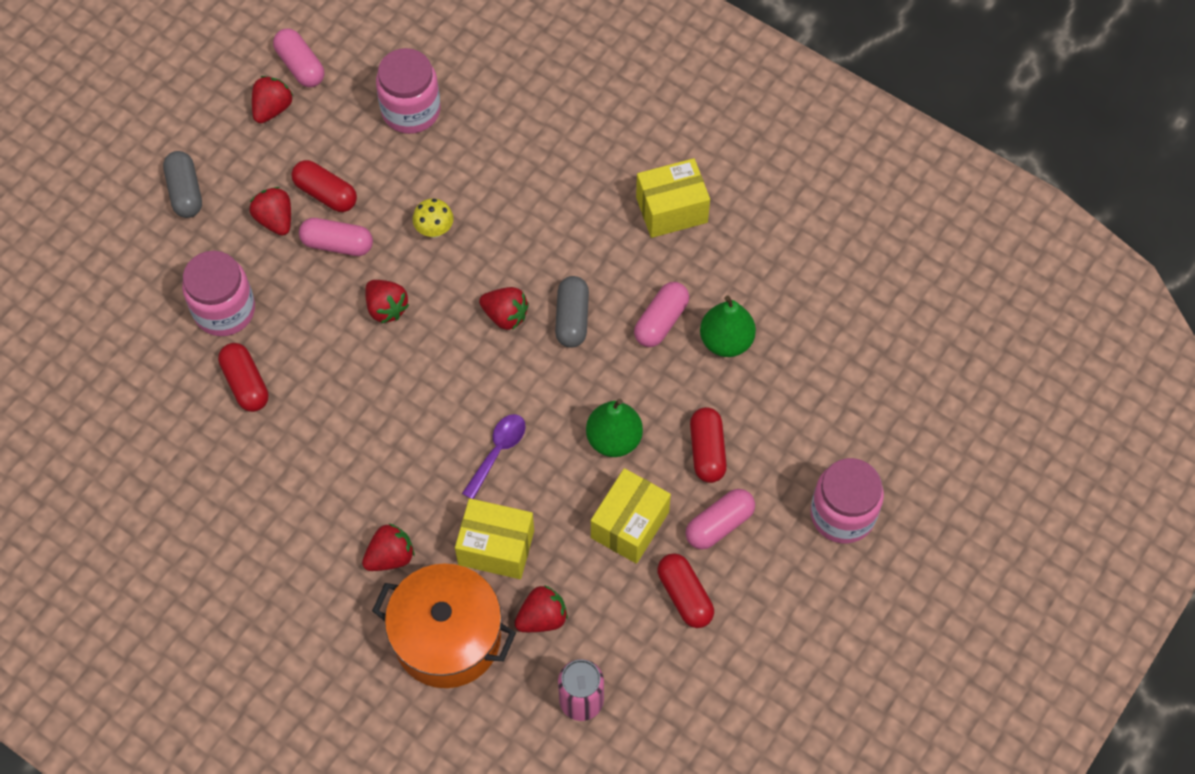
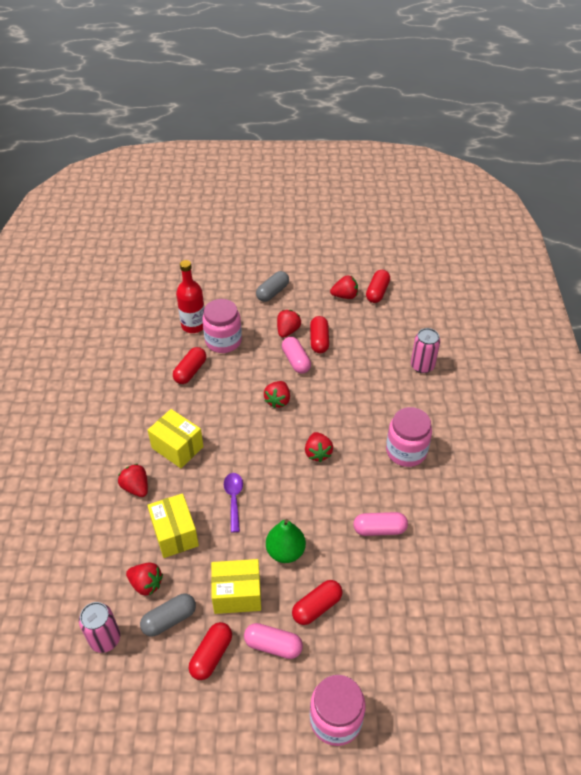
camera: 55 degrees right, 15 degrees down
pink capsule [273,29,324,87] -> red capsule [366,270,390,303]
red strawberry [362,523,414,571] -> red strawberry turned 150 degrees counterclockwise [118,464,148,497]
orange pot [372,563,516,688] -> none
pink jar [376,48,441,134] -> pink jar moved to [386,407,432,467]
yellow mushroom [413,199,454,238] -> none
purple spoon [462,414,526,499] -> purple spoon turned 90 degrees counterclockwise [224,473,243,532]
grey capsule [555,276,589,348] -> grey capsule moved to [140,594,196,637]
yellow box [636,158,710,238] -> yellow box moved to [148,409,204,468]
green pear [700,296,756,357] -> none
none -> red bottle [176,260,204,333]
none -> pink can [411,328,440,373]

